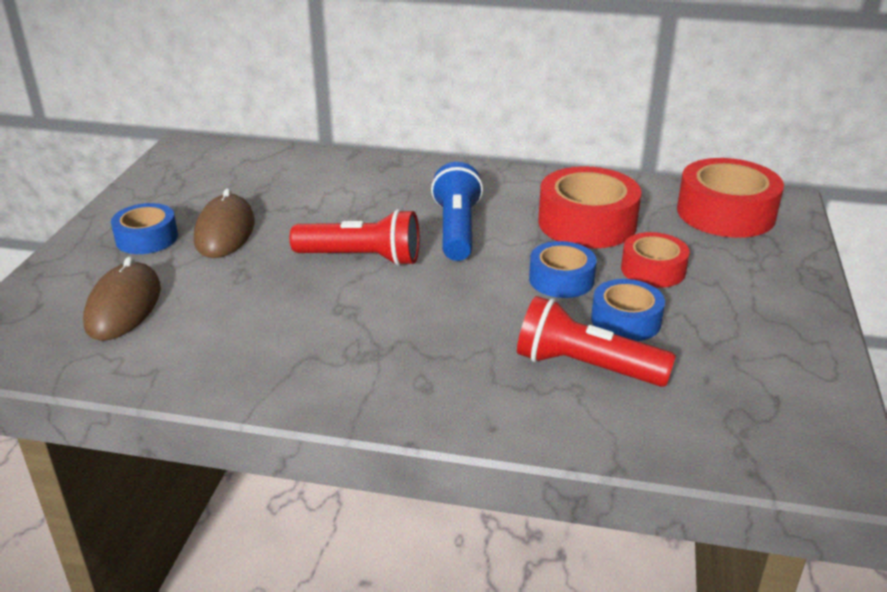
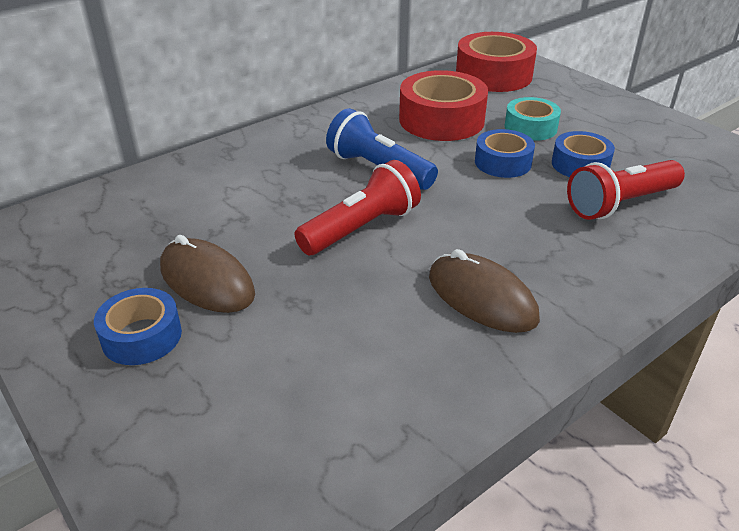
camera: 50 degrees left, 5 degrees up
brown mouse [83,257,161,341] -> brown mouse moved to [429,249,540,333]
red tape [621,232,690,288] -> turquoise tape [505,97,561,141]

